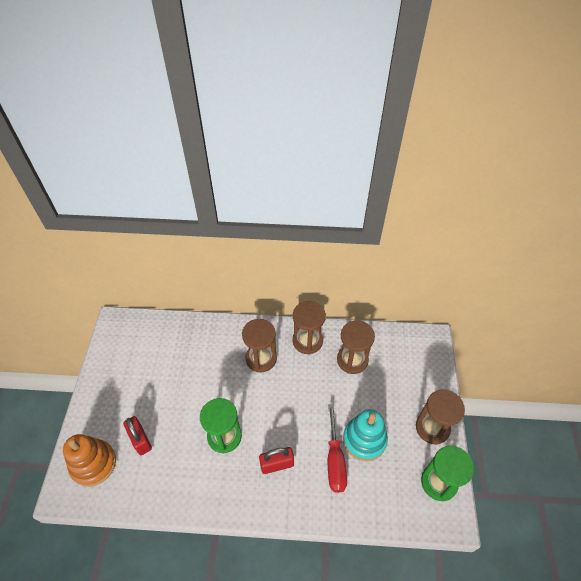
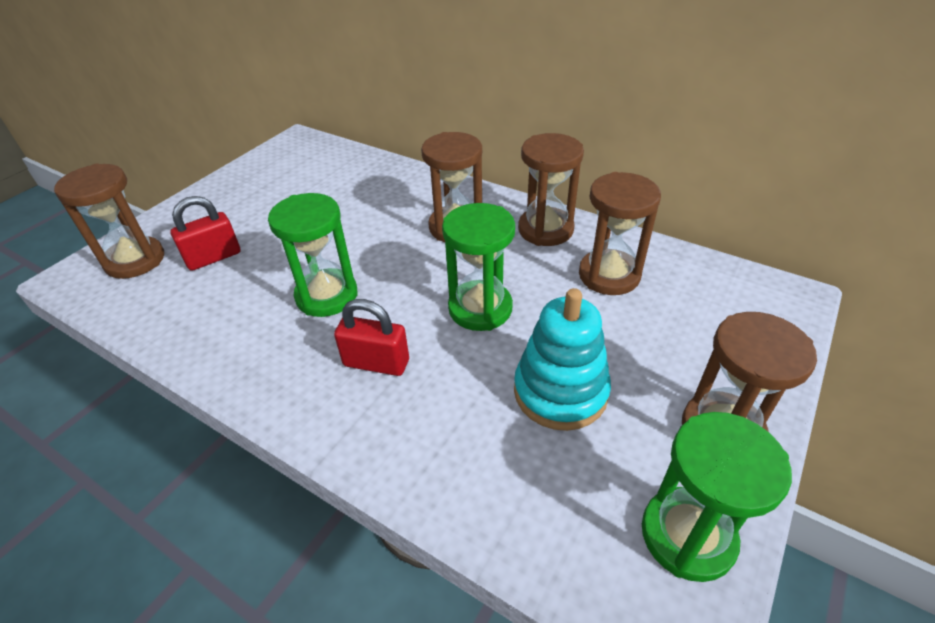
camera: 30 degrees right, 10 degrees down
orange stacking toy [63,434,116,487] -> brown hourglass [54,164,164,279]
red padlock [123,416,152,455] -> red padlock turned 60 degrees clockwise [170,196,241,271]
red screwdriver [328,404,347,493] -> none
none -> green hourglass [442,203,515,331]

